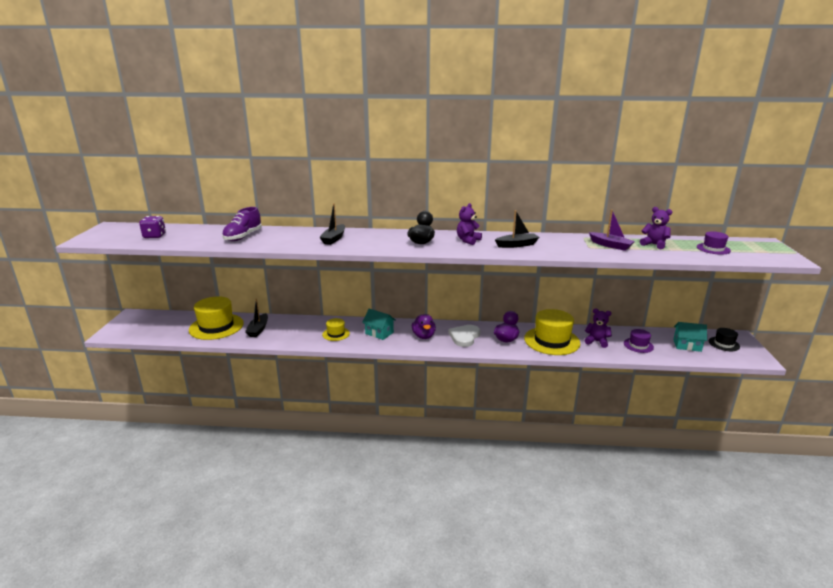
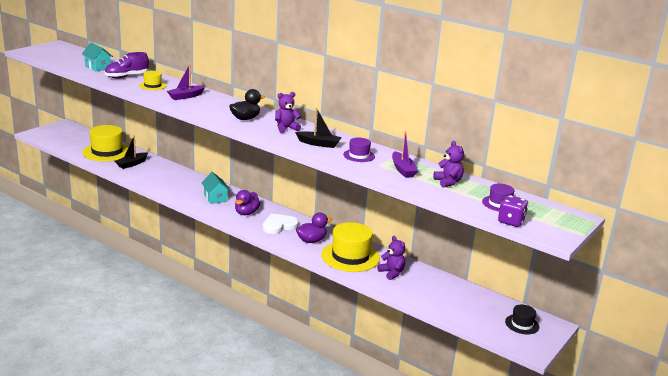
camera: 30 degrees right, 0 degrees up
purple dice [139,216,166,238] -> purple dice moved to [498,195,528,227]
black boat [319,203,345,245] -> purple boat [167,64,205,100]
yellow hat [322,318,350,341] -> yellow hat moved to [139,71,167,90]
purple hat [624,329,654,353] -> purple hat moved to [343,138,375,162]
turquoise house [673,322,707,352] -> turquoise house moved to [82,43,113,71]

